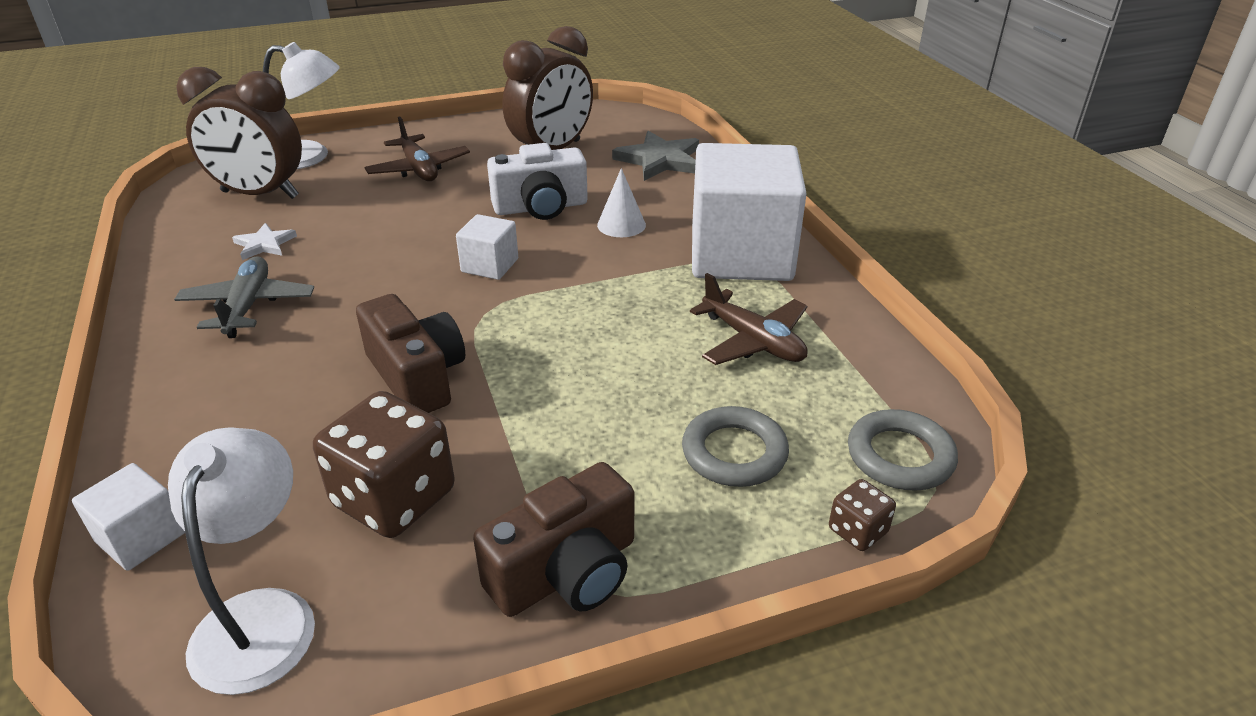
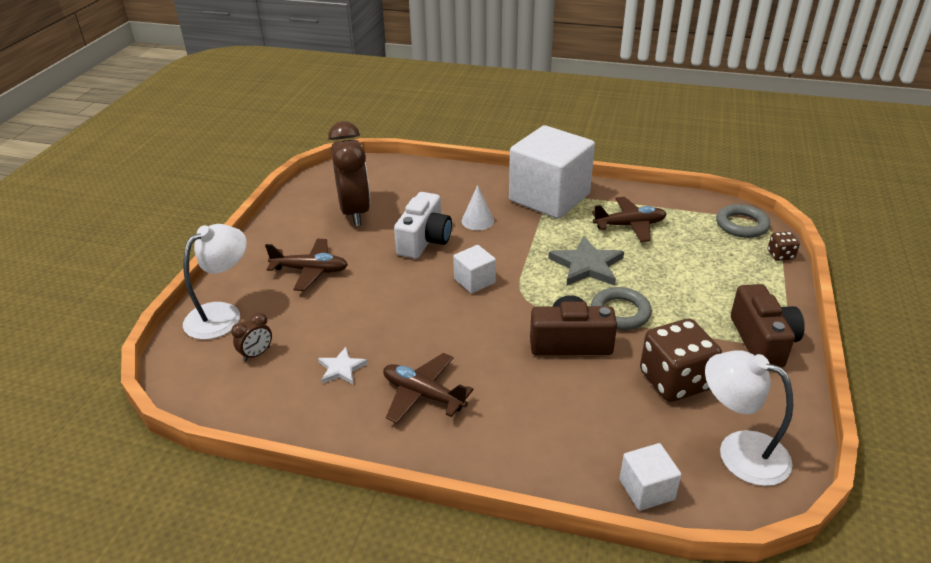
camera: 55 degrees left, 0 degrees up
grey plane [174,257,314,338] -> brown plane [383,353,474,423]
brown clock [176,67,302,199] -> brown clock [231,312,272,362], size x0.41
grey star [612,131,699,181] -> grey star moved to [548,236,624,286]
grey ring [682,406,789,487] -> grey ring moved to [591,287,652,330]

